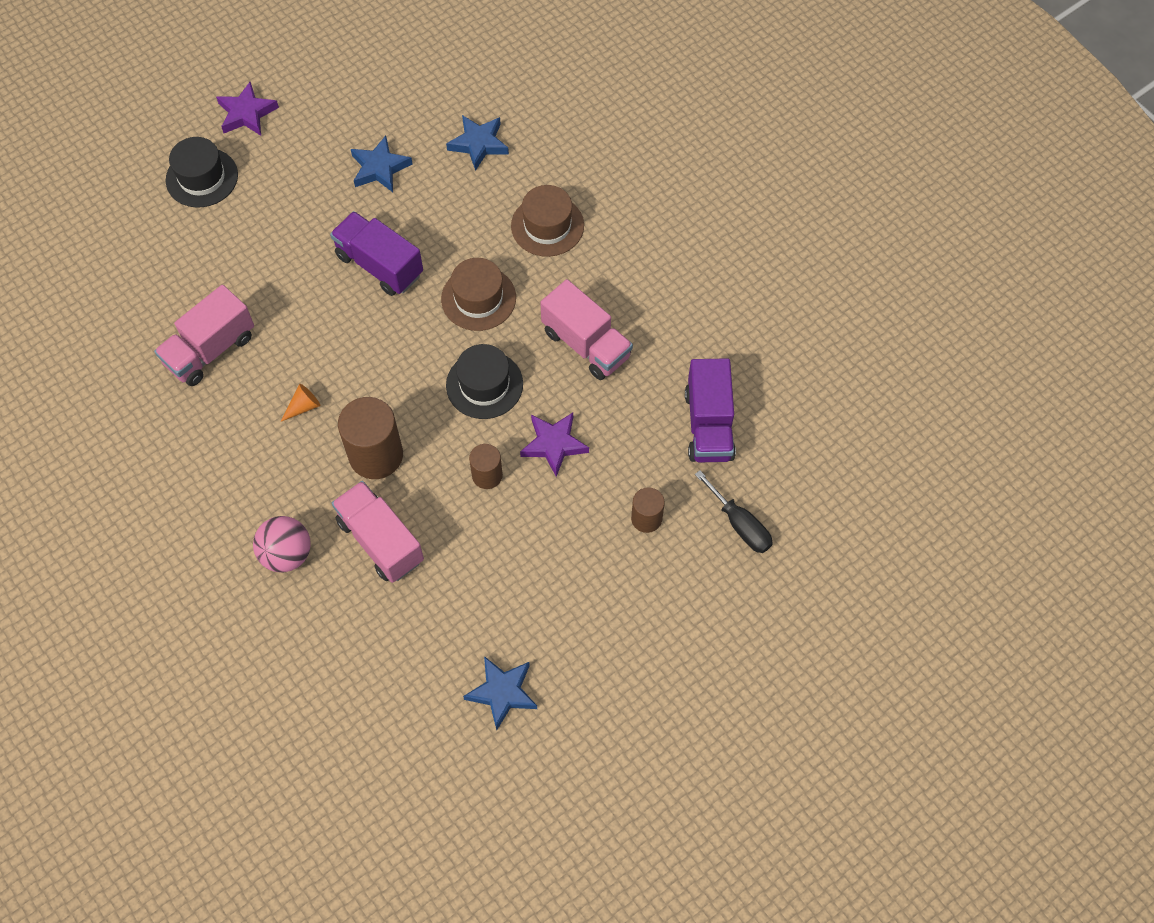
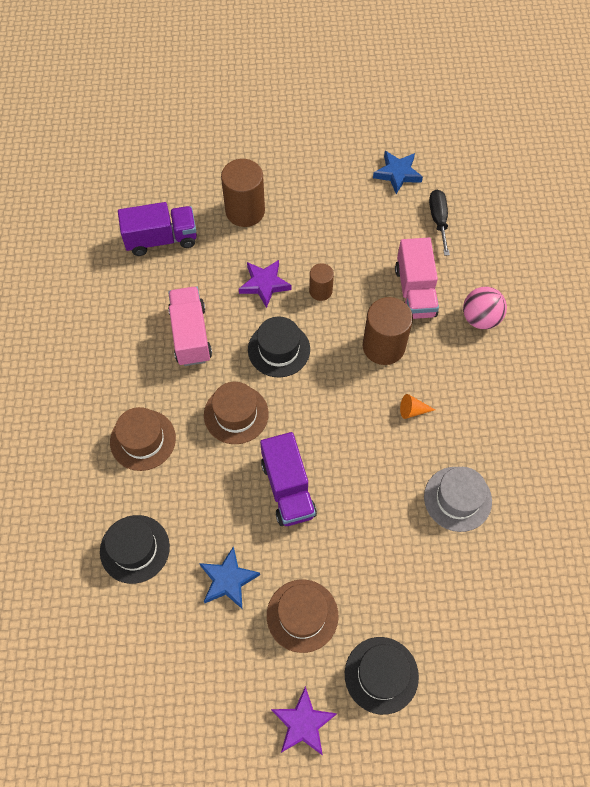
camera: 145 degrees left, 0 degrees up
pink truck [154,285,254,386] -> grey hat [424,467,492,532]
blue star [446,115,509,171] -> black hat [100,515,170,584]
brown cylinder [631,487,665,533] -> brown cylinder [221,159,265,227], size x1.79
purple truck [685,358,736,462] -> purple truck turned 45 degrees clockwise [118,202,197,256]
black screwdriver [695,470,773,553] -> black screwdriver moved to [429,190,450,256]
none -> brown hat [267,580,339,653]

